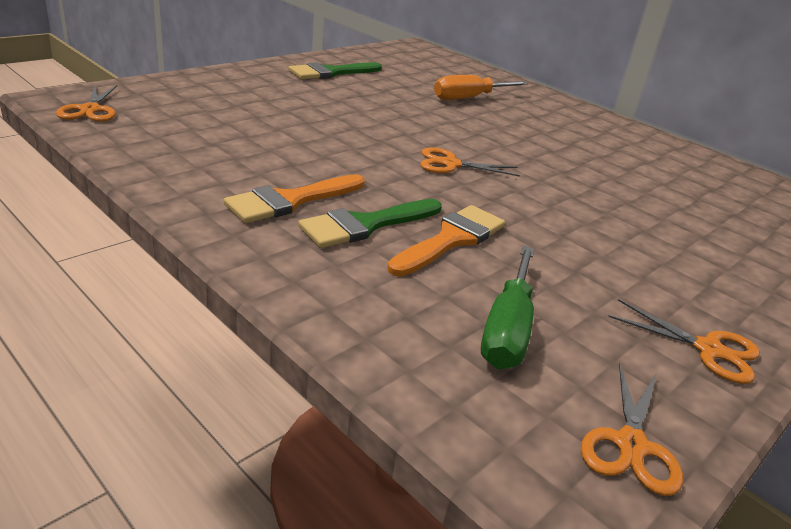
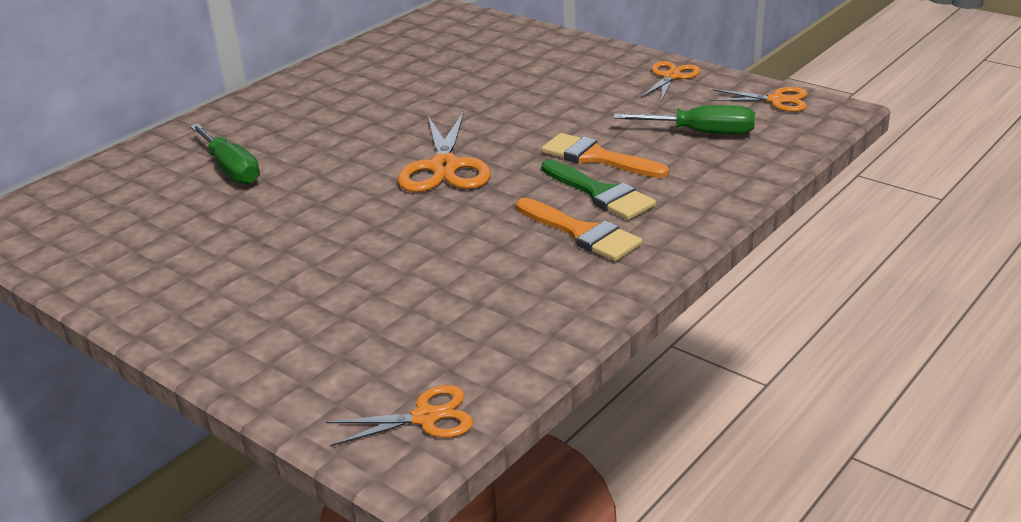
camera: 90 degrees left, 0 degrees up
green brush [288,62,382,79] -> none
orange scissors [420,147,520,177] -> orange scissors [398,112,491,192], size x1.63
orange screwdriver [434,75,528,100] -> green screwdriver [190,124,260,185]

